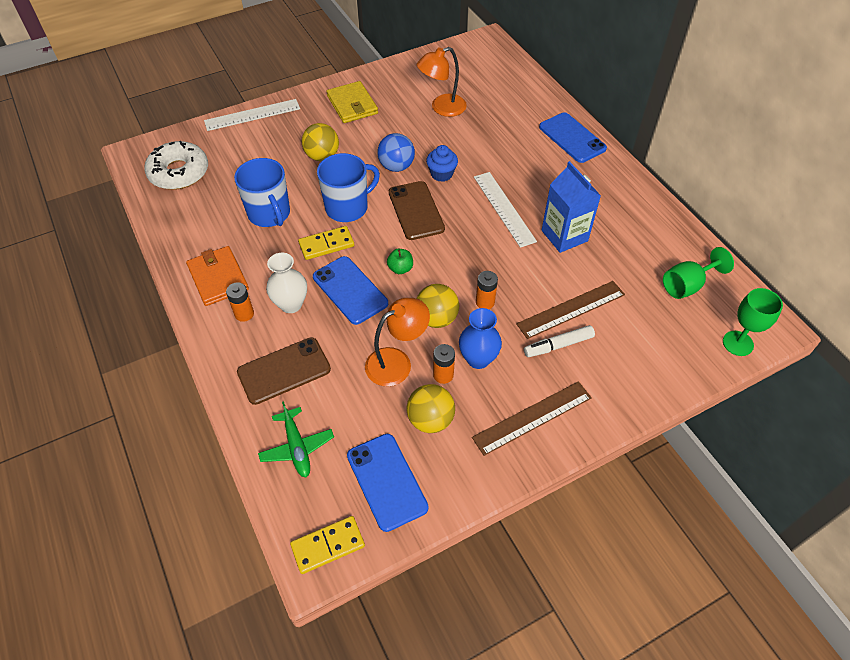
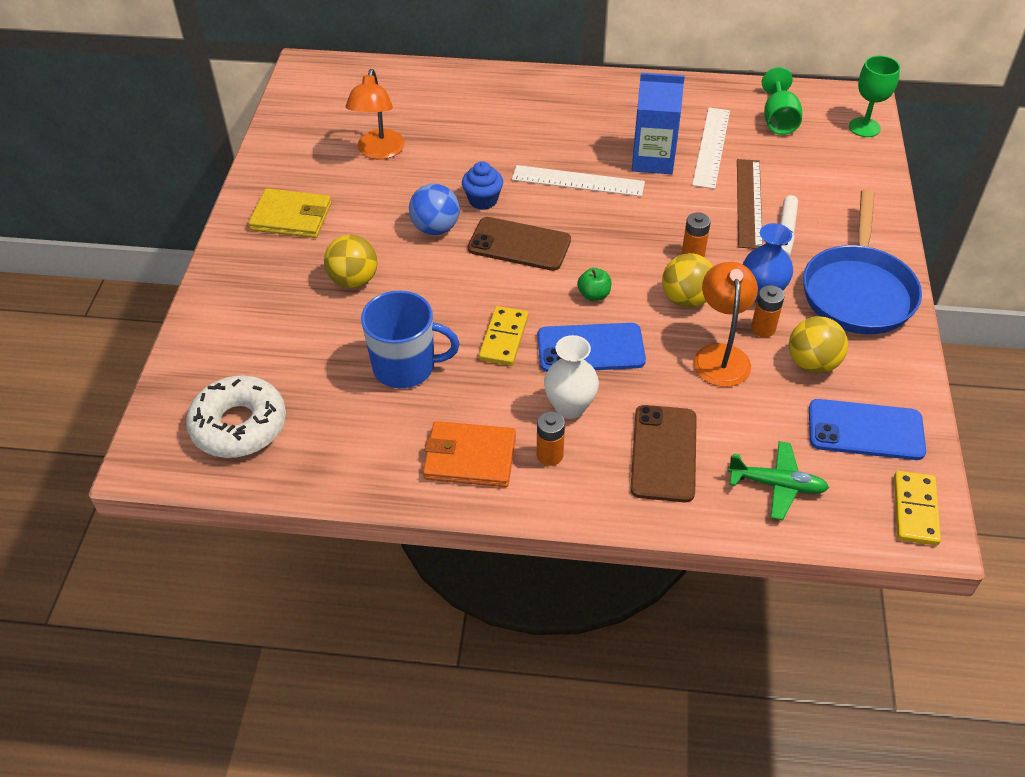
camera: 55 degrees left, 5 degrees down
white ruler [204,99,300,131] -> white ruler moved to [692,108,730,189]
blue mug [317,153,380,222] -> none
brown ruler [472,381,592,456] -> blue pan [803,189,922,334]
blue phone [539,112,607,163] -> none

